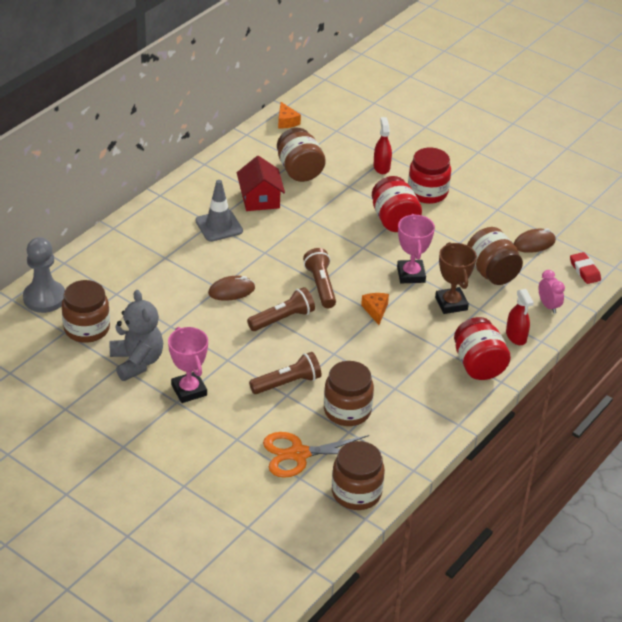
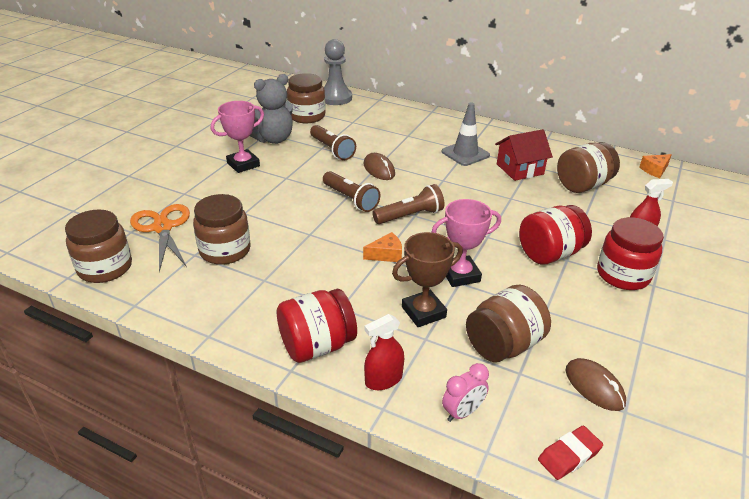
camera: 80 degrees right, 5 degrees down
brown flashlight [249,352,322,394] -> brown flashlight moved to [310,125,356,160]

